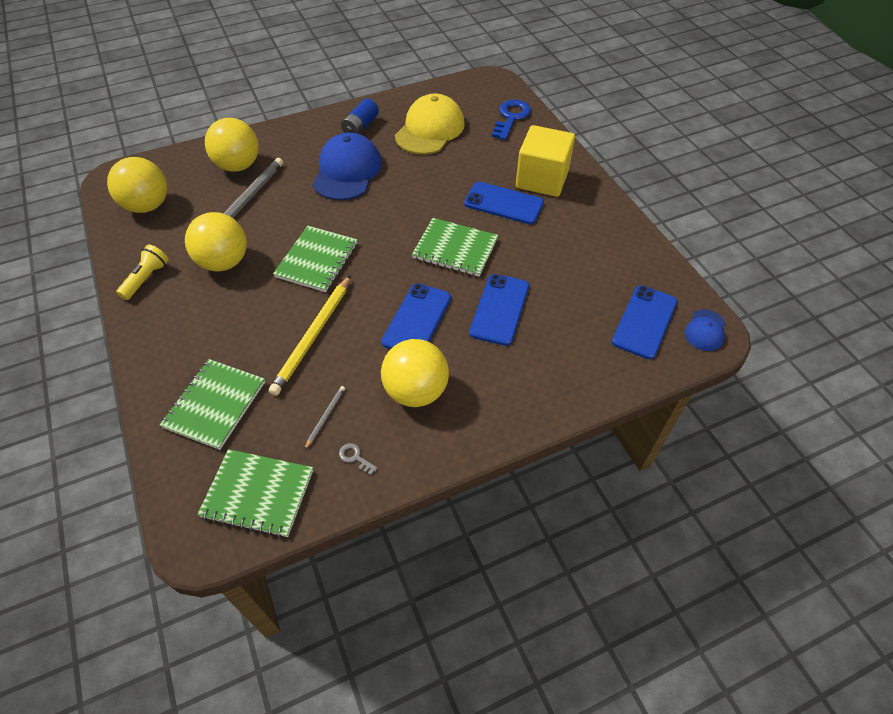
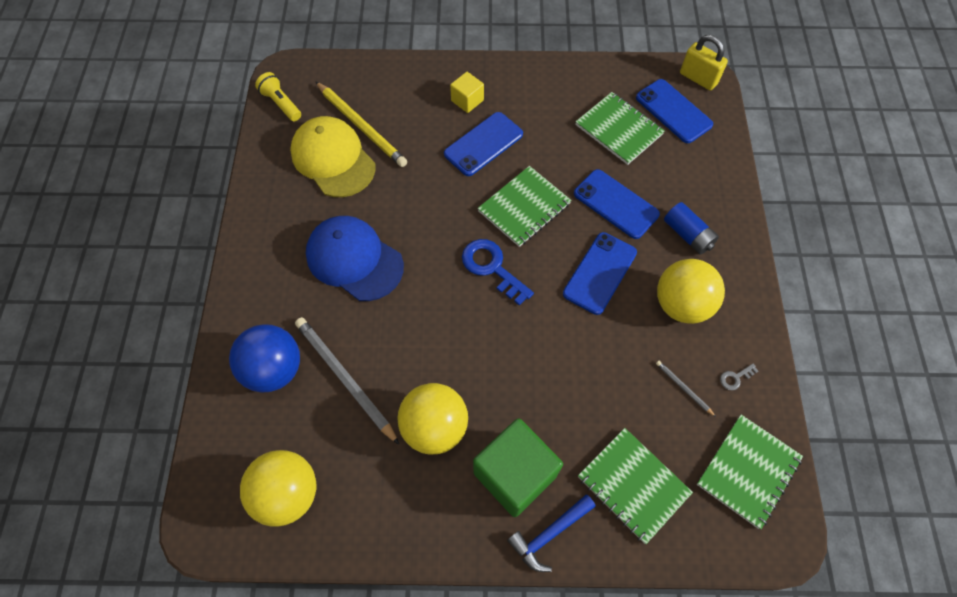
camera: 65 degrees left, 10 degrees up
yellow flashlight [116,244,169,300] -> yellow flashlight moved to [255,72,301,121]
yellow ball [205,118,259,172] -> blue ball [229,324,300,392]
yellow pencil [269,275,351,396] -> yellow pencil moved to [315,81,407,167]
green notebook [273,226,357,292] -> green notebook moved to [575,92,665,165]
blue battery [341,98,379,134] -> blue battery moved to [664,202,719,255]
blue phone [382,283,451,349] -> blue phone turned 75 degrees clockwise [563,232,637,315]
blue key [492,100,531,140] -> blue key moved to [462,239,534,306]
yellow cube [516,125,575,197] -> yellow cube [450,72,484,113], size x0.51
blue cap [685,309,726,351] -> yellow padlock [680,35,728,90]
none -> green cube [473,418,563,517]
none -> blue hammer [507,495,596,572]

